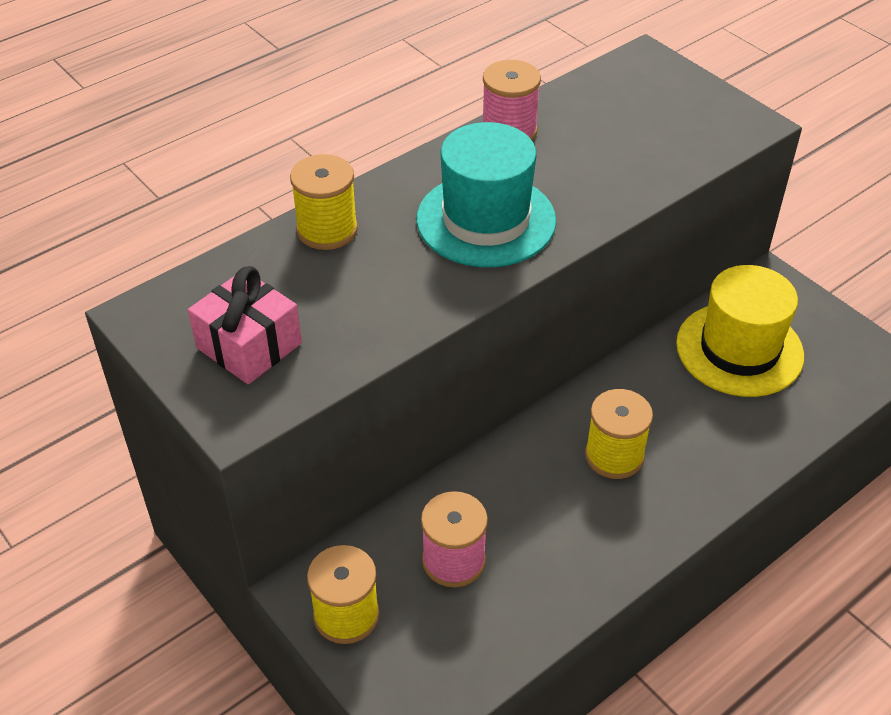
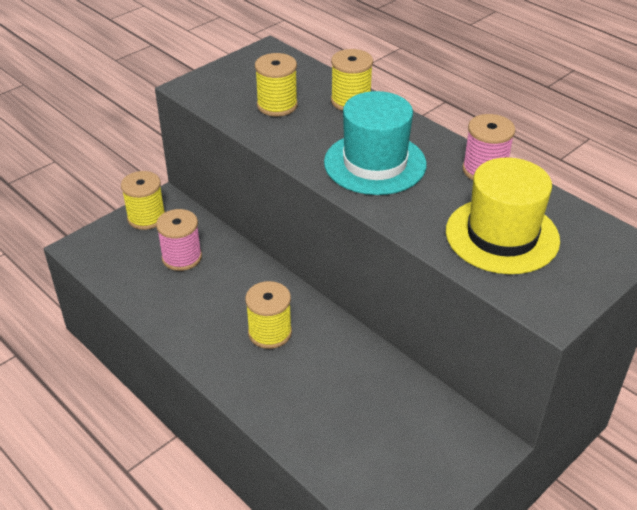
camera: 85 degrees right, 5 degrees down
pink gift [188,266,302,384] -> none
yellow hat [676,265,804,397] -> yellow hat moved to [446,158,560,274]
none -> yellow spool [255,53,298,116]

